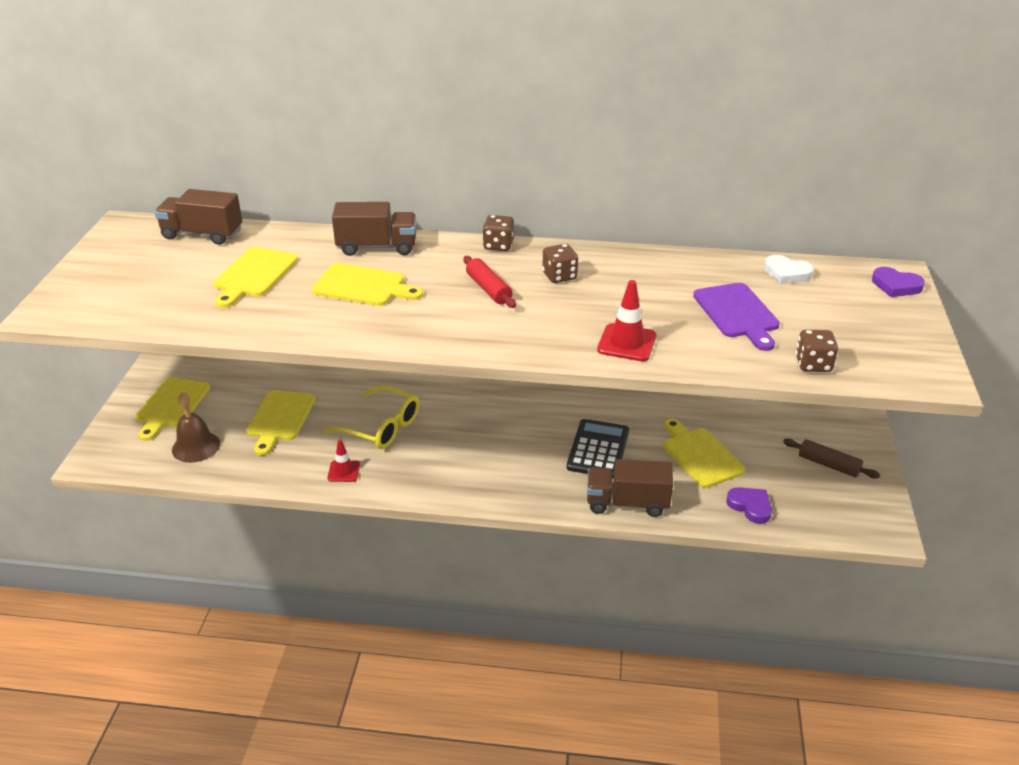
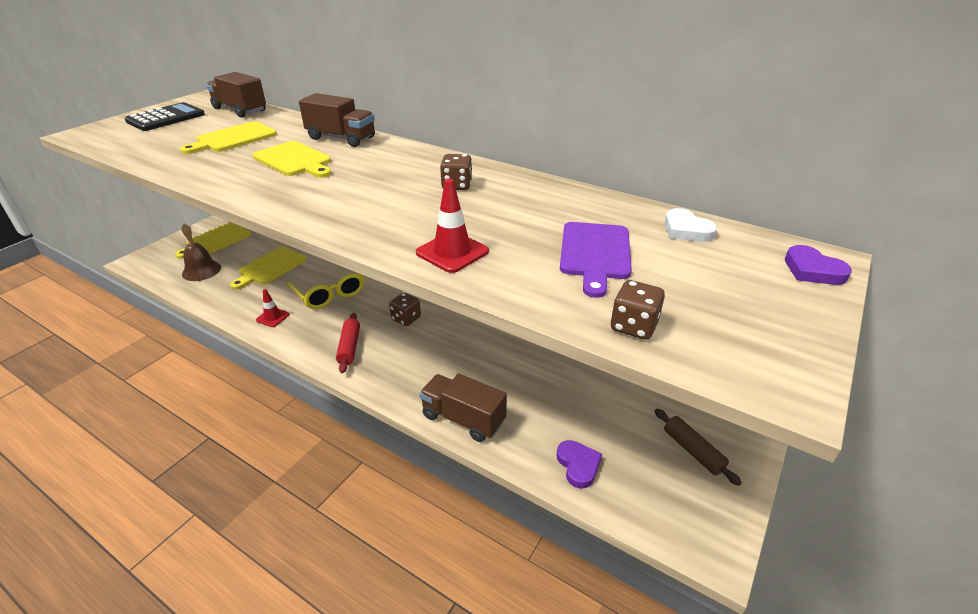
camera: 25 degrees right, 0 degrees up
red rolling pin [463,256,516,308] -> red rolling pin moved to [336,313,360,373]
brown dice [483,215,514,251] -> brown dice moved to [389,293,421,326]
black calculator [567,419,629,478] -> black calculator moved to [125,102,205,131]
yellow cutting board [663,419,745,488] -> none

